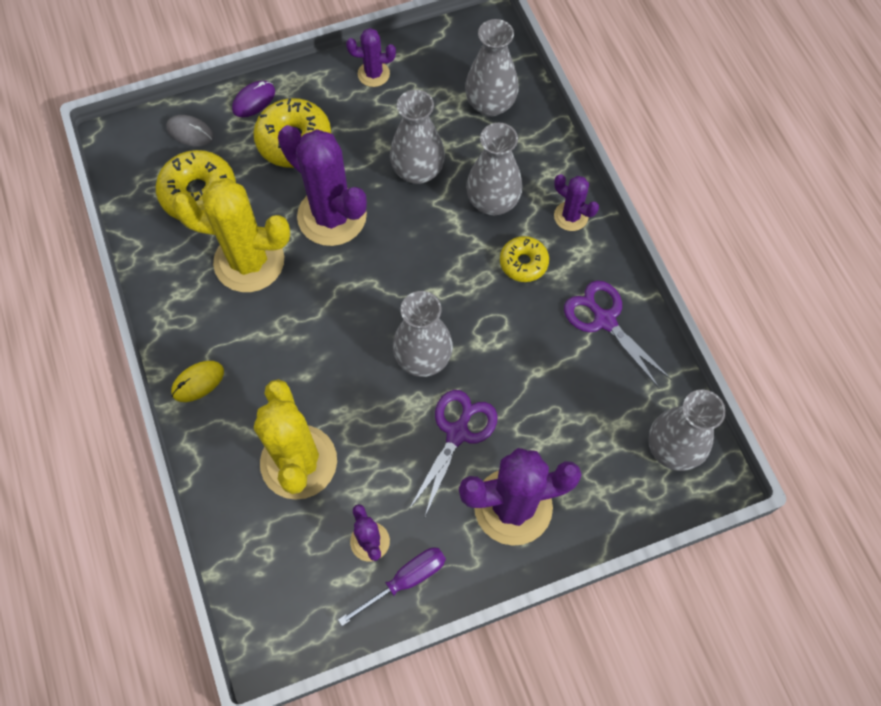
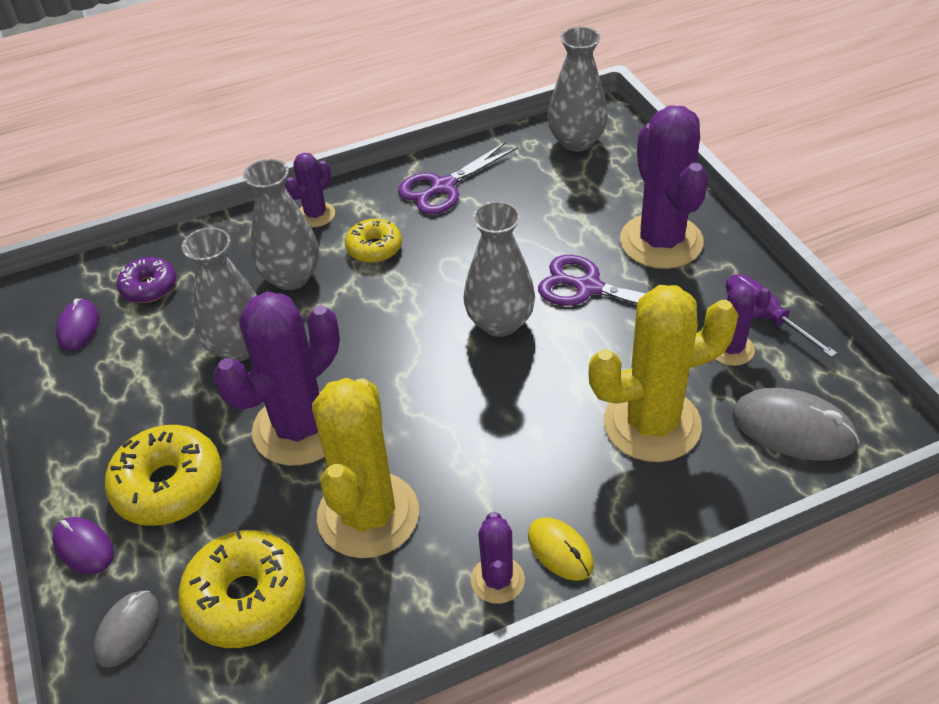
camera: 90 degrees left, 20 degrees down
purple cactus [346,28,396,87] -> purple cactus moved to [471,512,525,604]
grey vase [465,19,519,117] -> purple donut [117,257,176,303]
none -> purple mouse [56,299,99,351]
none -> grey mouse [732,388,859,461]

